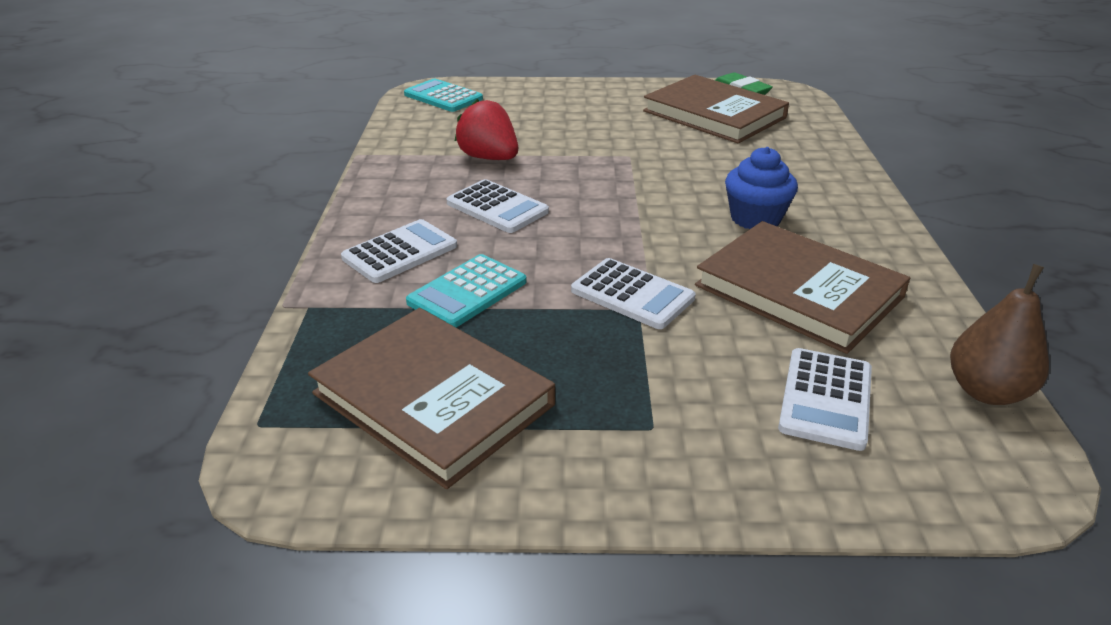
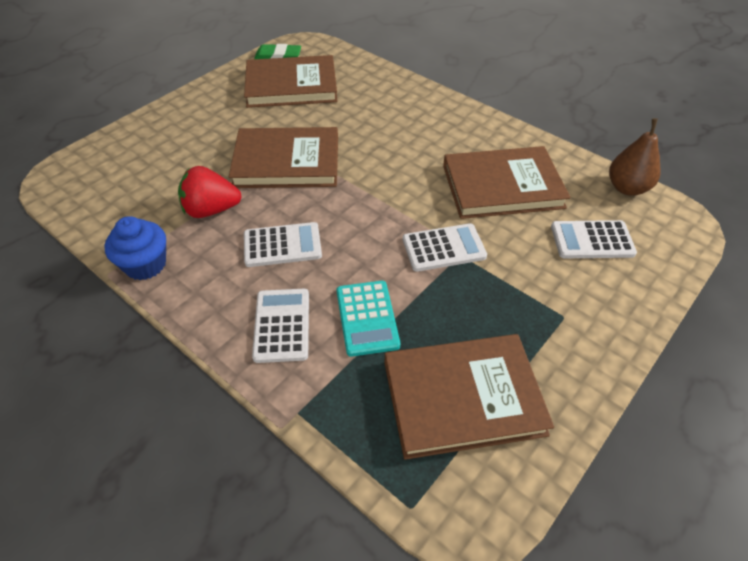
camera: 50 degrees left, 15 degrees up
turquoise calculator [404,79,483,112] -> none
blue cupcake [725,147,798,229] -> blue cupcake moved to [104,216,166,280]
white calculator [778,348,872,451] -> white calculator turned 120 degrees clockwise [551,220,637,258]
none -> brown book [229,127,338,188]

